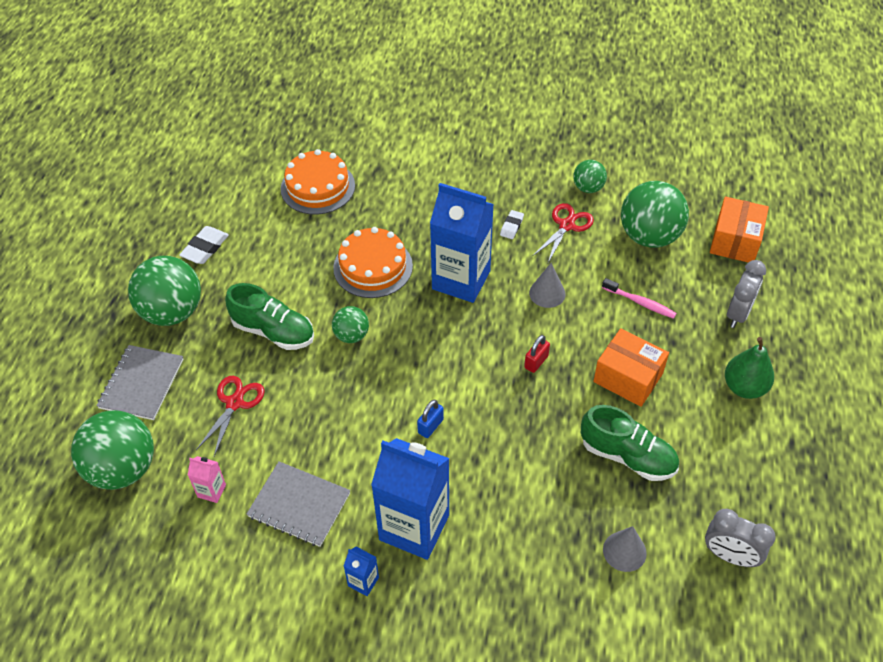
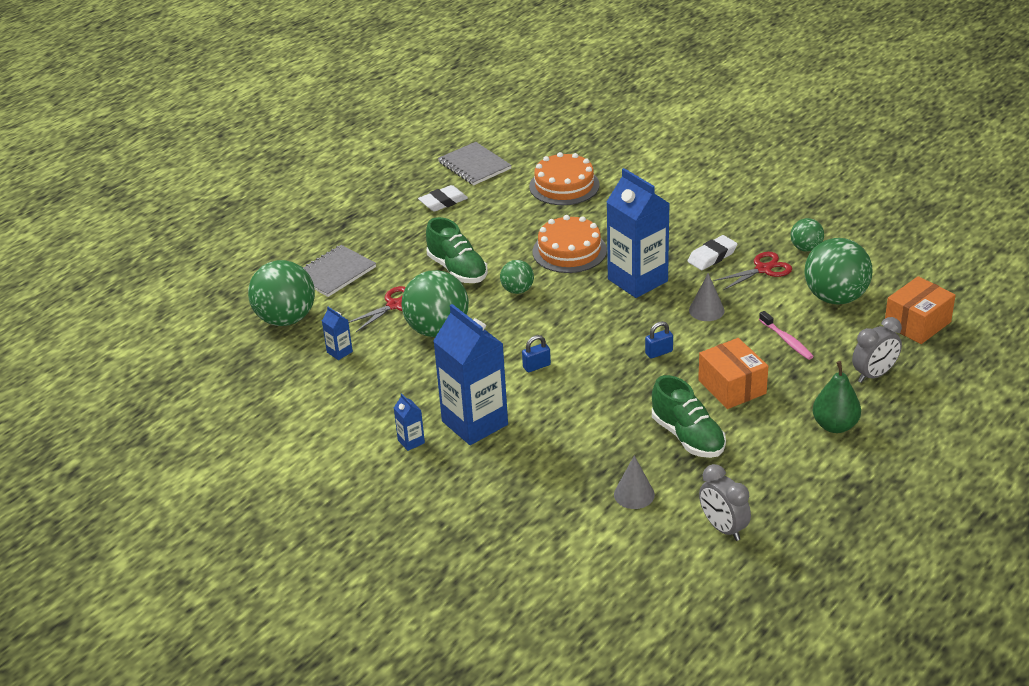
camera: 30 degrees right, 15 degrees down
green ball [128,256,201,326] -> green ball moved to [402,270,469,337]
pink carton [188,456,226,503] -> blue carton [322,307,353,360]
grey notebook [247,461,350,547] -> grey notebook moved to [438,142,512,185]
white eraser [500,210,524,239] -> white eraser [687,235,738,270], size x1.59
red padlock [524,335,550,373] -> blue padlock [645,321,673,359]

